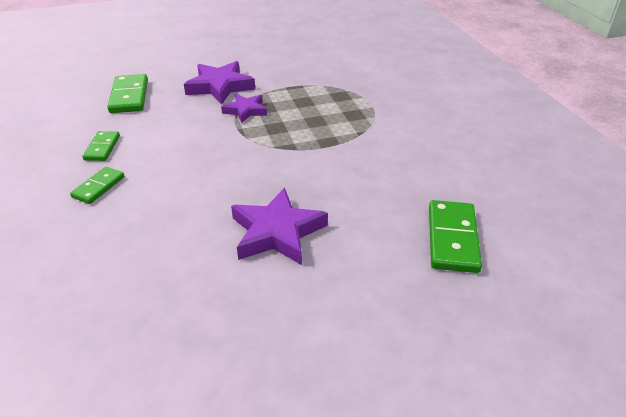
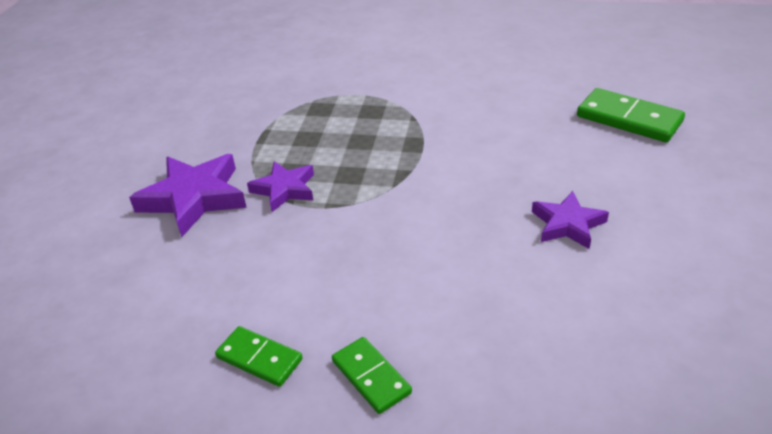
camera: 60 degrees left, 0 degrees up
green domino [107,74,148,113] -> none
purple star [231,188,328,265] -> purple star [532,191,609,249], size x0.62

